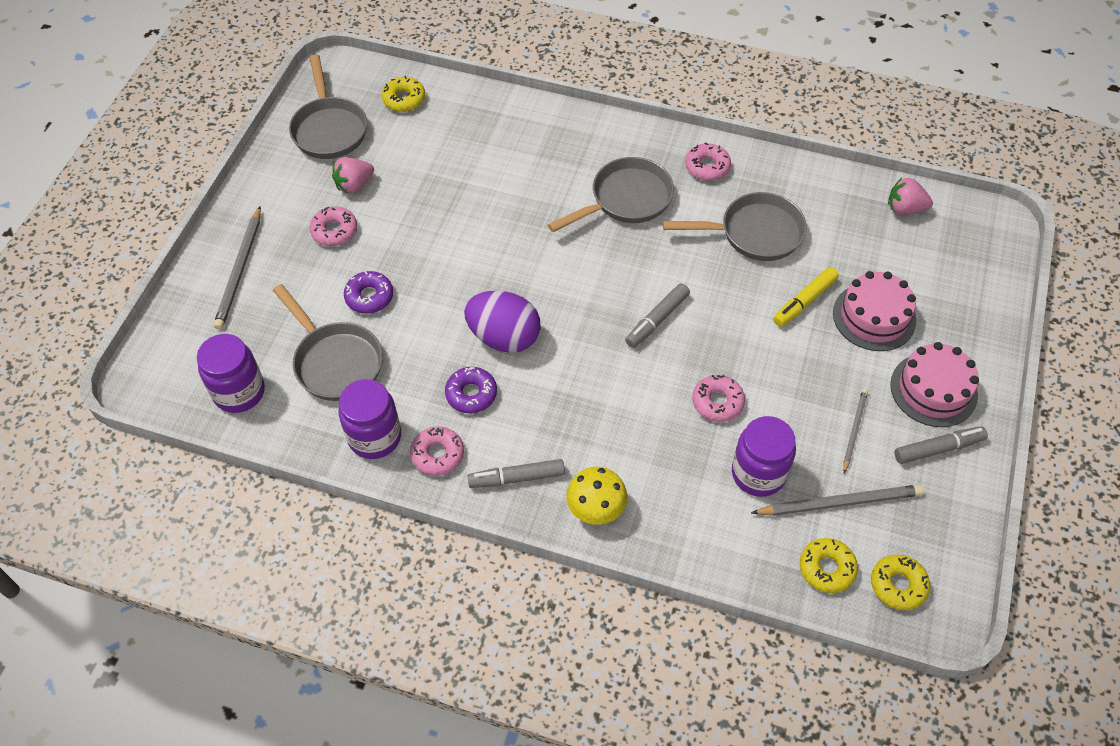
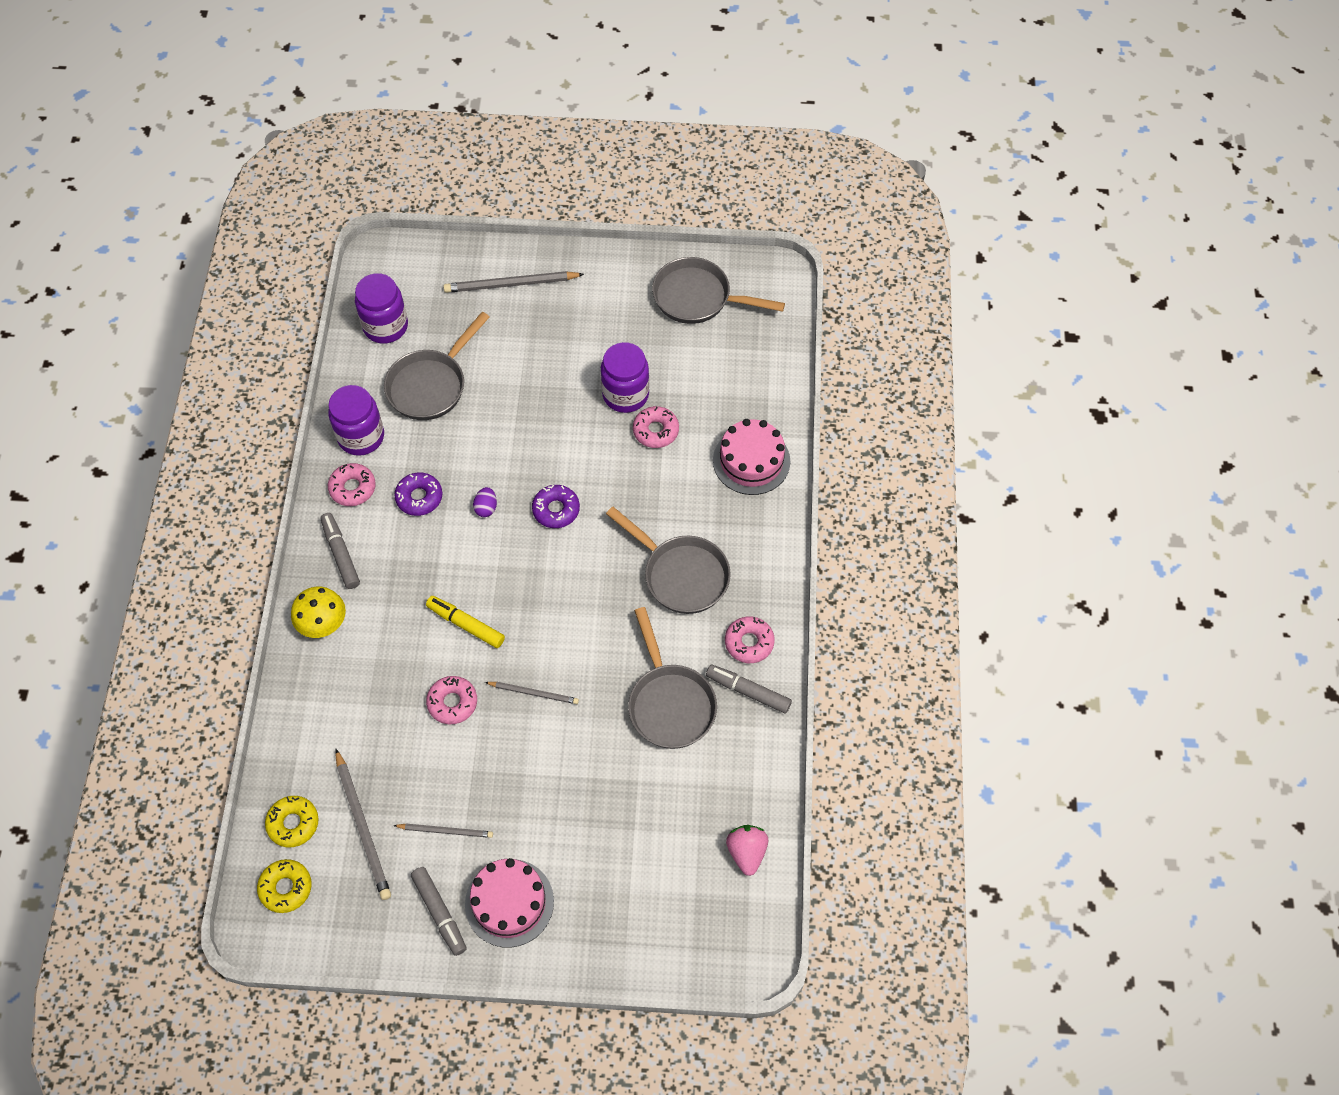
camera: 75 degrees right, 5 degrees up
grey pan [289,54,367,159] -> grey pan turned 45 degrees clockwise [652,257,785,324]
pink donut [309,206,357,246] -> pink donut moved to [633,406,679,448]
pink strawberry [332,157,374,194] -> none
purple donut [344,271,393,314] -> purple donut moved to [532,485,580,528]
yellow donut [382,76,425,112] -> none
purple egg [464,291,541,353] -> purple egg [473,487,497,517], size x0.42
grey marker [625,283,690,348] -> grey marker moved to [706,665,792,714]
purple jar [732,416,796,497] -> purple jar moved to [601,342,649,413]
yellow marker [773,267,839,327] -> yellow marker moved to [426,596,505,648]
pink cake [833,271,916,351] -> pink cake moved to [713,419,790,495]
none -> grey pencil [485,682,579,704]

